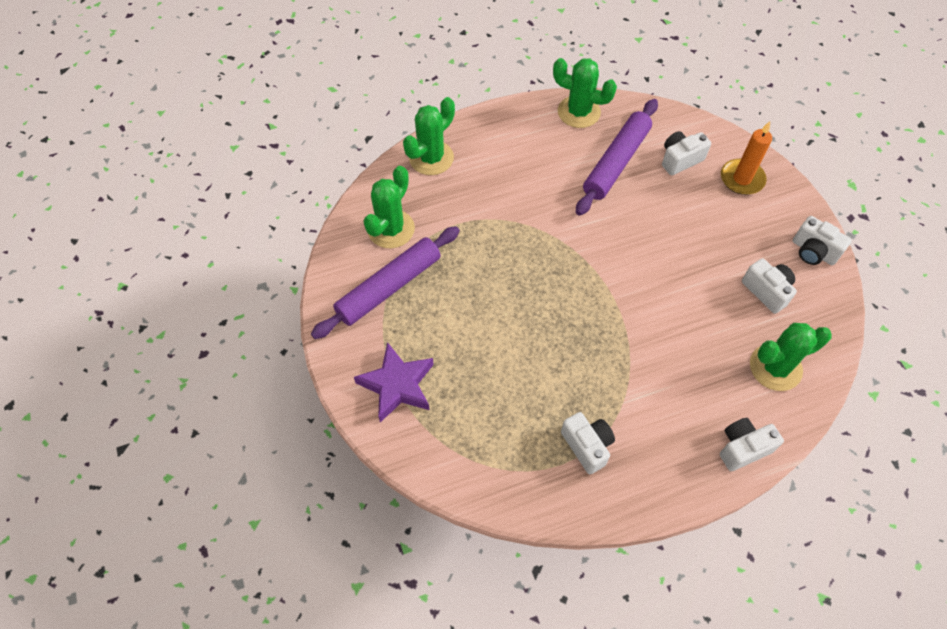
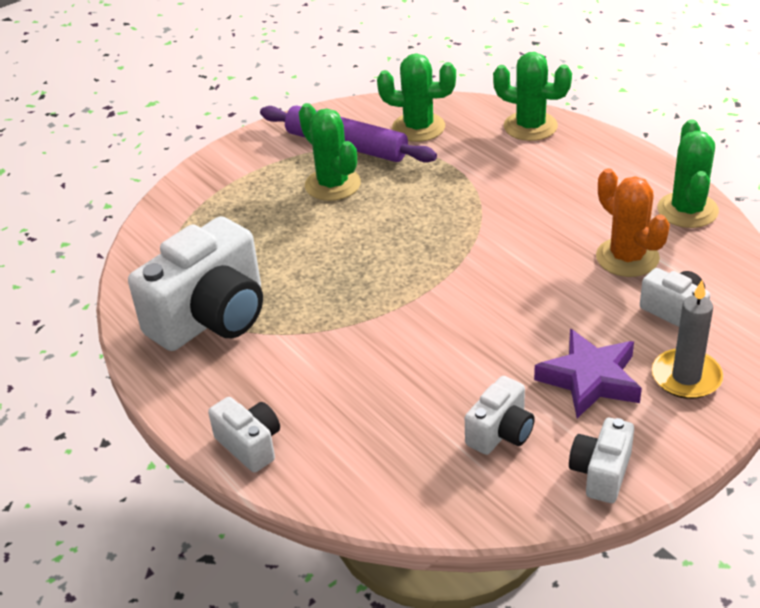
camera: 75 degrees right, 20 degrees down
purple star [354,342,434,422] -> purple star moved to [534,329,642,418]
white camera [561,412,615,474] -> white camera [128,216,263,351], size x2.01
purple rolling pin [576,99,658,216] -> orange cactus [596,168,670,277]
orange candle [721,121,772,195] -> grey candle [652,280,723,399]
green cactus [750,323,832,391] -> green cactus moved to [299,103,361,201]

